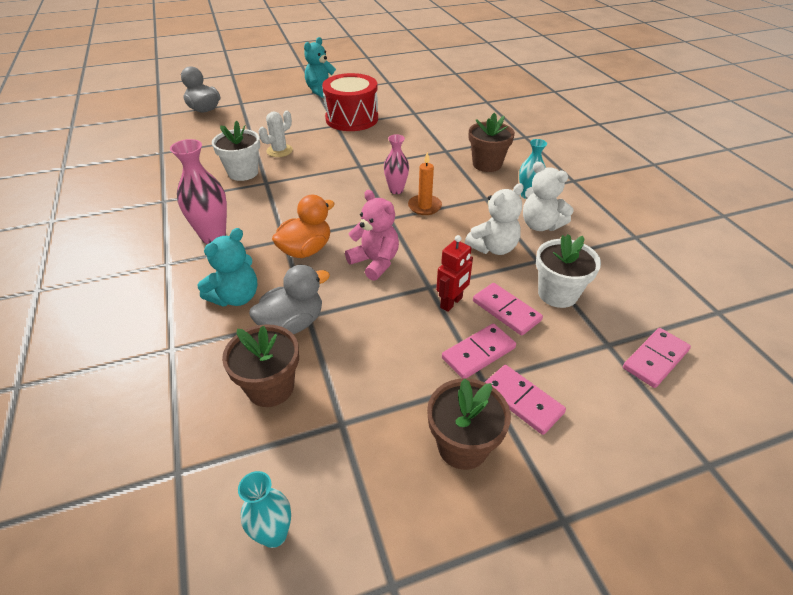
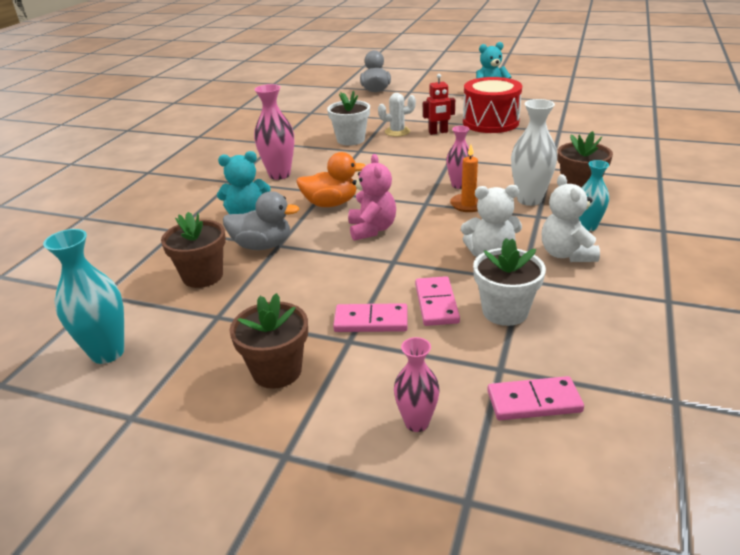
camera: 40 degrees right, 10 degrees down
turquoise vase [238,471,291,548] -> turquoise vase [43,229,124,364], size x1.57
red robot [436,235,473,312] -> red robot moved to [423,74,455,135]
pink domino [485,365,566,435] -> none
none -> pink vase [394,337,440,432]
none -> white vase [511,99,557,206]

